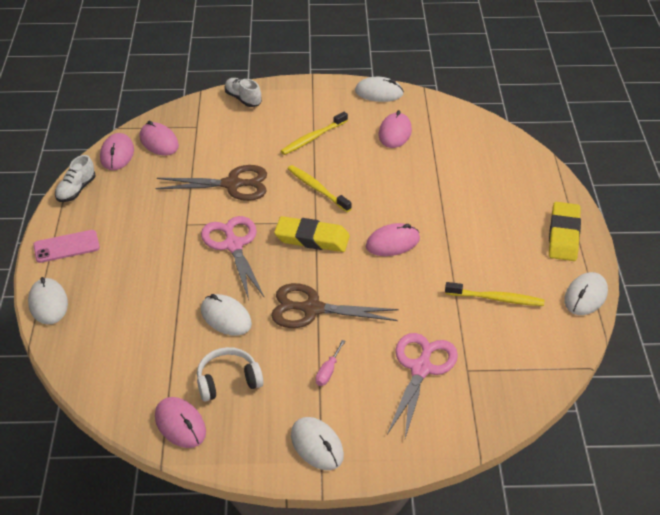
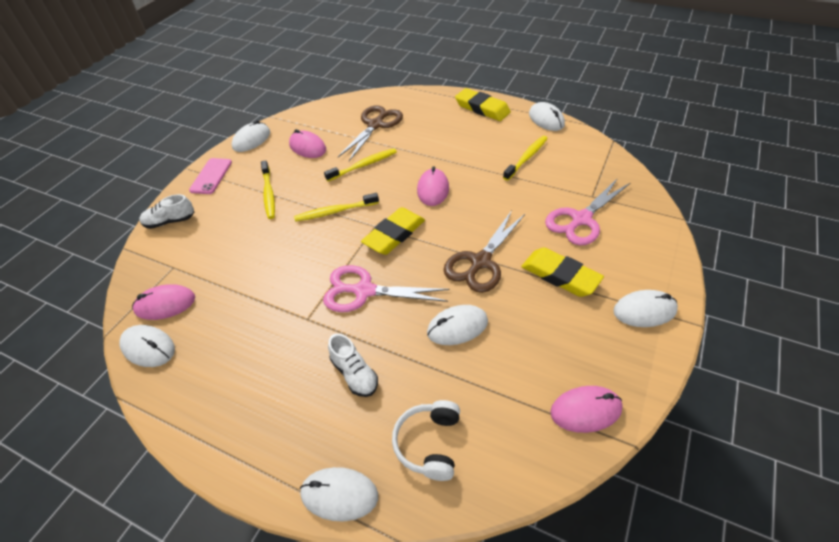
camera: 60 degrees left, 5 degrees up
pink phone [33,230,100,263] -> pink phone moved to [189,158,232,194]
white shoe [55,155,96,202] -> white shoe moved to [328,333,378,397]
pink mouse [100,133,134,170] -> white mouse [119,325,175,367]
brown scissors [155,165,267,201] -> brown scissors moved to [338,106,403,161]
white headphones [197,347,264,402] -> white headphones moved to [392,400,460,481]
pink screwdriver [315,340,345,386] -> yellow eraser [521,247,604,297]
pink scissors [387,333,458,438] -> pink scissors turned 90 degrees counterclockwise [545,178,630,245]
none -> yellow toothbrush [324,148,397,181]

